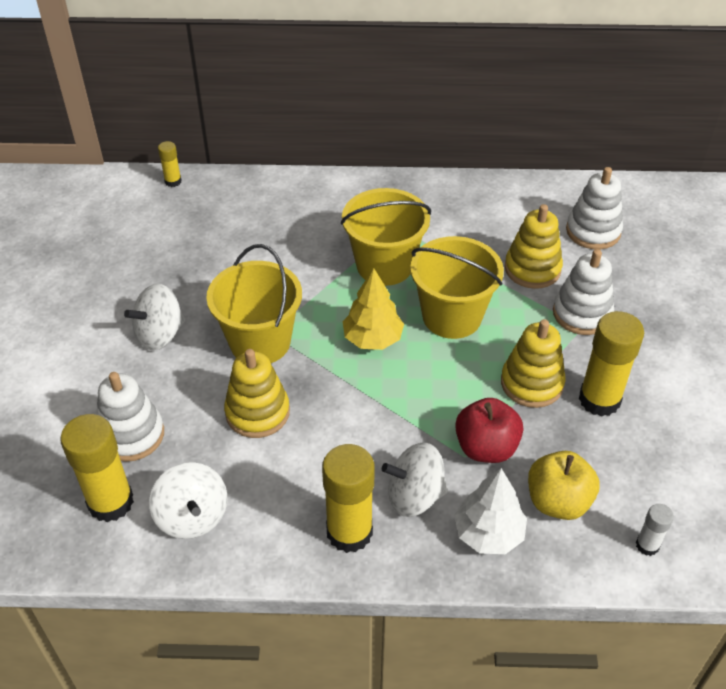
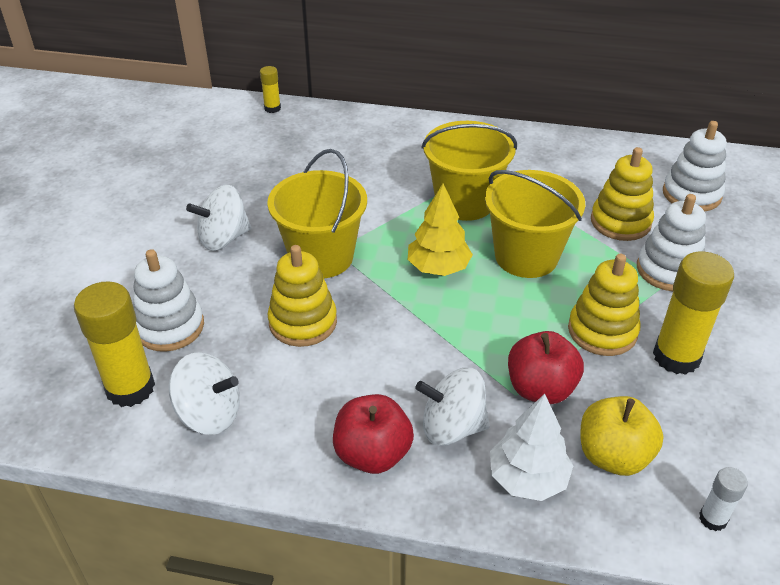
camera: 10 degrees right, 5 degrees down
white spinning top [149,462,227,539] -> white spinning top turned 60 degrees counterclockwise [169,352,240,435]
yellow glue stick [322,444,375,553] -> red apple [333,394,414,474]

